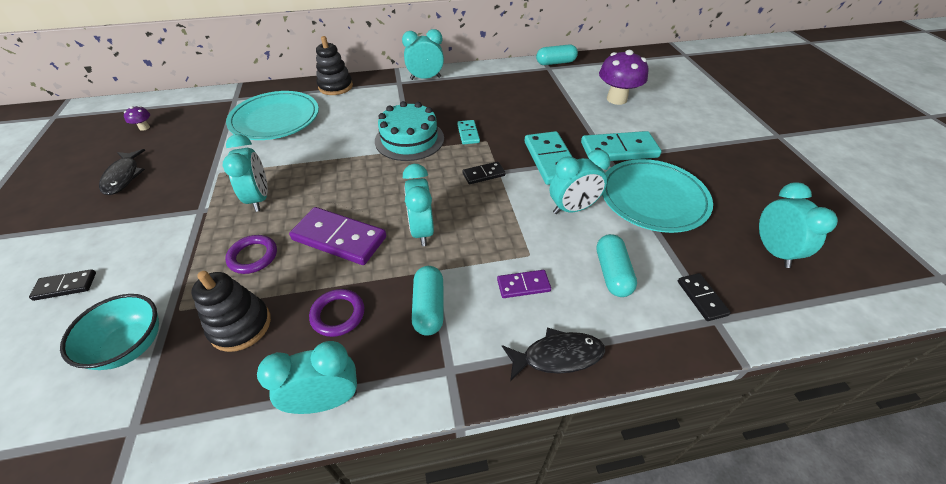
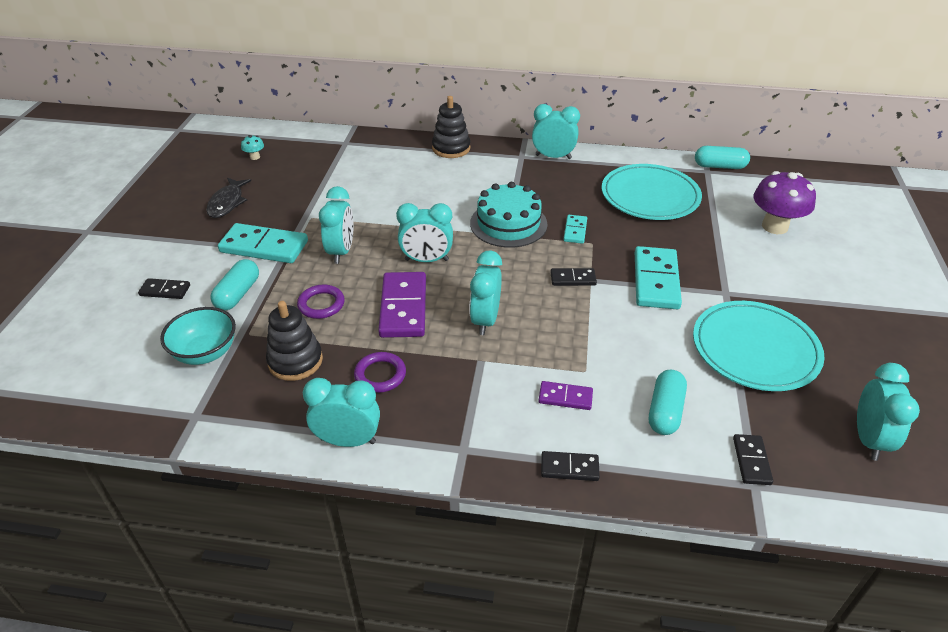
camera: 20 degrees right, 5 degrees down
purple mushroom [124,106,150,131] -> turquoise mushroom [241,135,264,160]
turquoise plate [226,91,319,140] -> turquoise plate moved to [601,164,702,220]
purple domino [289,207,386,265] -> purple domino turned 45 degrees clockwise [378,272,426,338]
turquoise capsule [412,266,444,336] -> turquoise capsule moved to [210,259,259,311]
black fish [502,327,605,381] -> black domino [541,451,600,481]
turquoise clock [550,150,610,214] -> turquoise clock moved to [396,203,453,262]
turquoise domino [581,131,662,161] -> turquoise domino moved to [218,223,308,263]

